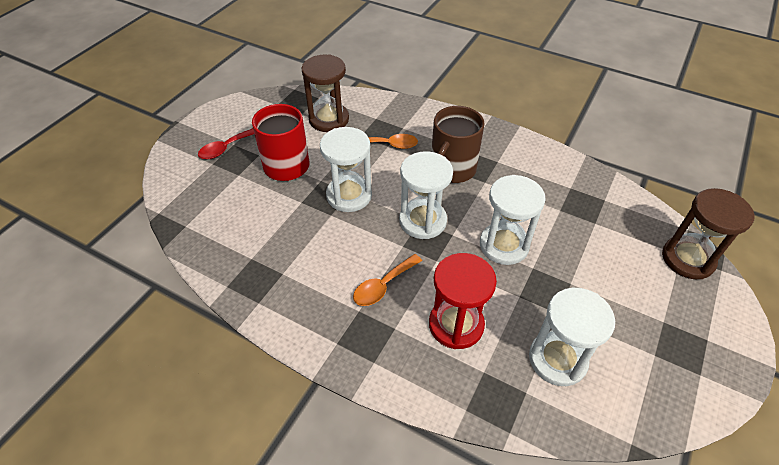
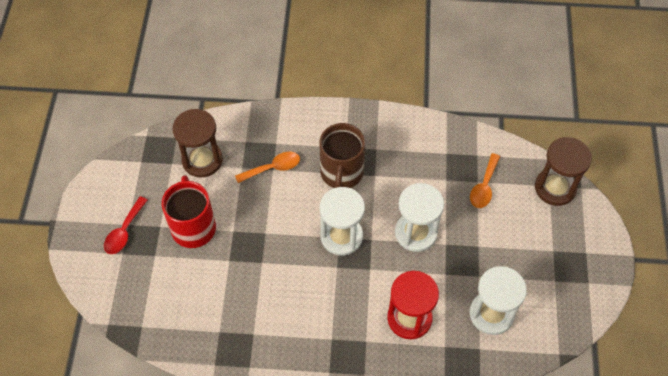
camera: 25 degrees left, 10 degrees up
white hourglass [320,127,372,212] -> none
orange spoon [353,254,422,306] -> orange spoon moved to [470,153,500,208]

